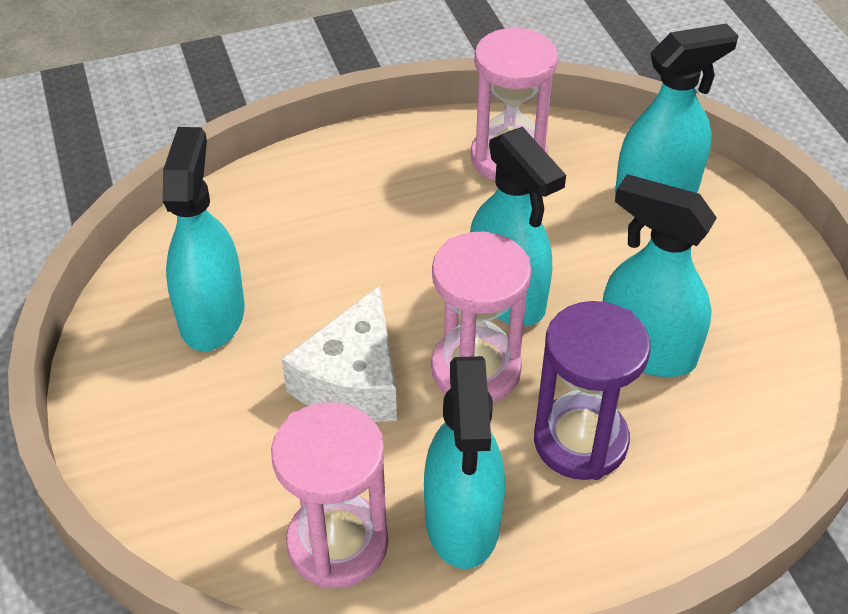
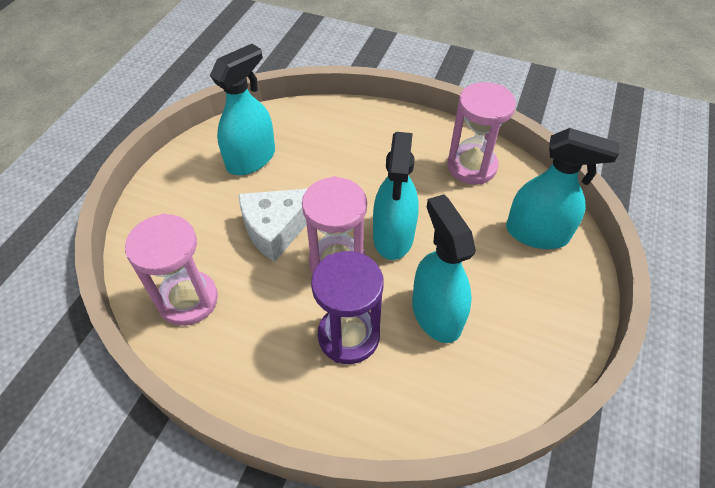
camera: 40 degrees right, 5 degrees up
turquoise spray bottle [424,356,505,569] -> none

